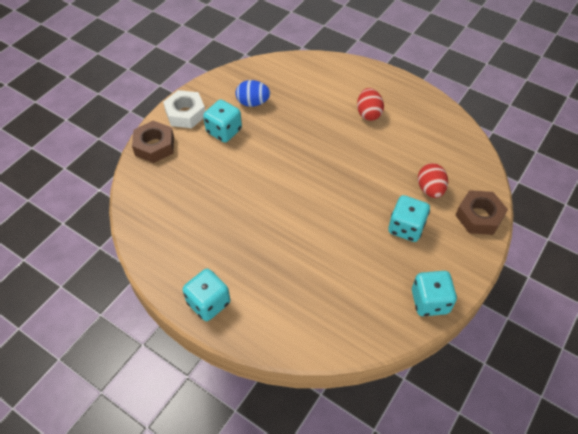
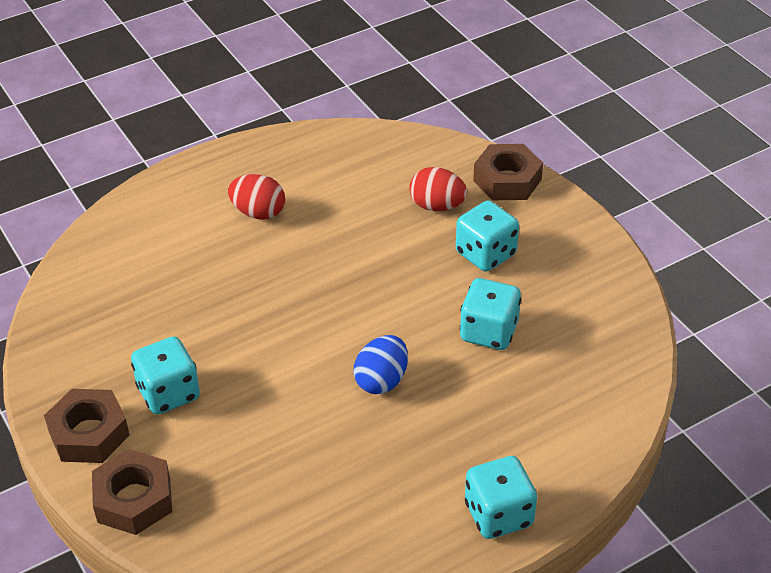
camera: 65 degrees left, 10 degrees down
white nut [163,90,205,128] -> brown nut [44,389,130,463]
blue egg [236,80,270,107] -> blue egg moved to [354,335,408,394]
turquoise dice [412,271,457,316] -> turquoise dice moved to [460,278,521,350]

